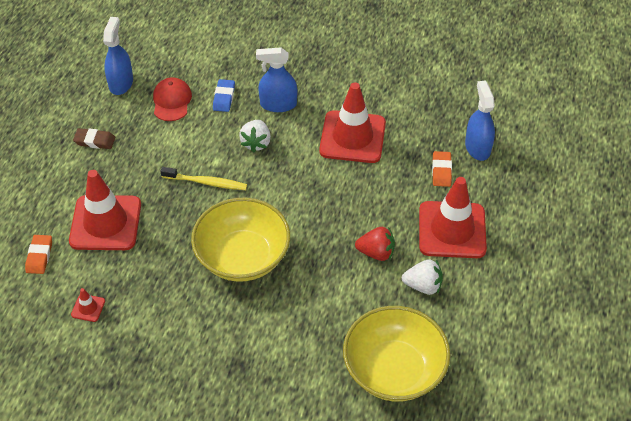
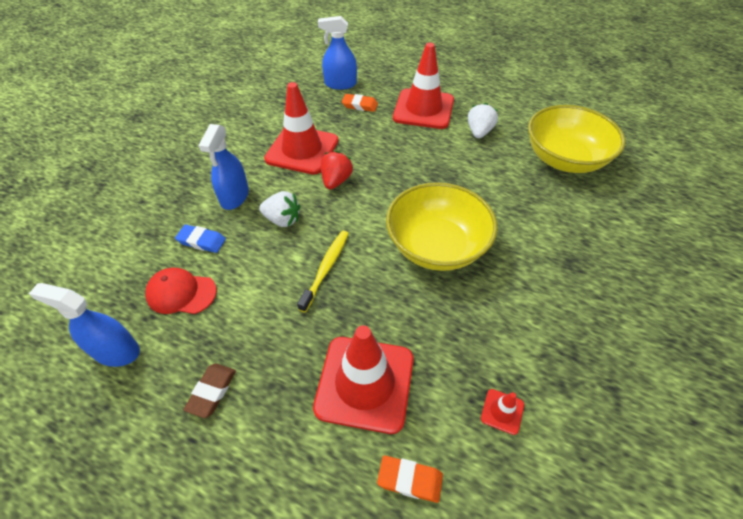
camera: 80 degrees left, 0 degrees up
red strawberry [355,227,395,261] -> red strawberry moved to [321,151,353,189]

